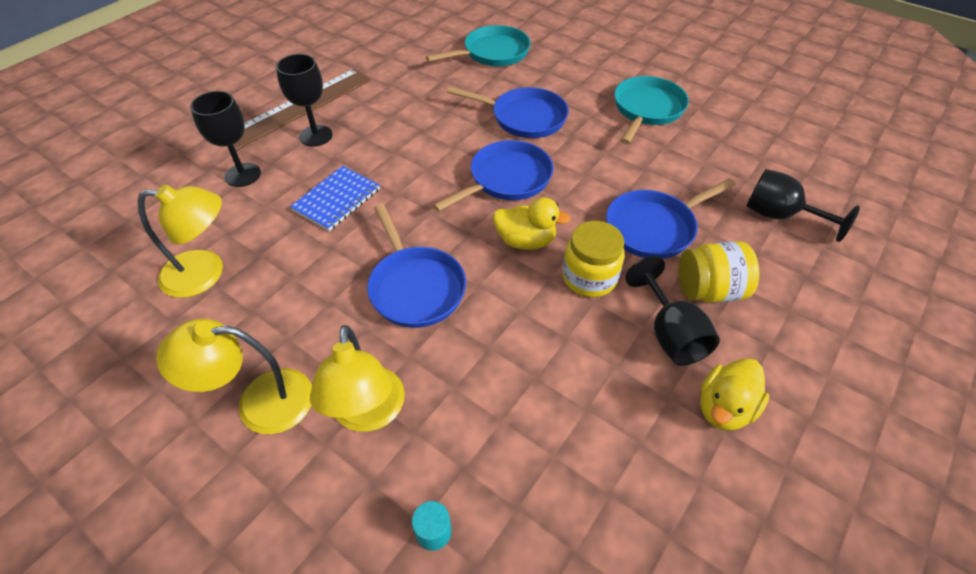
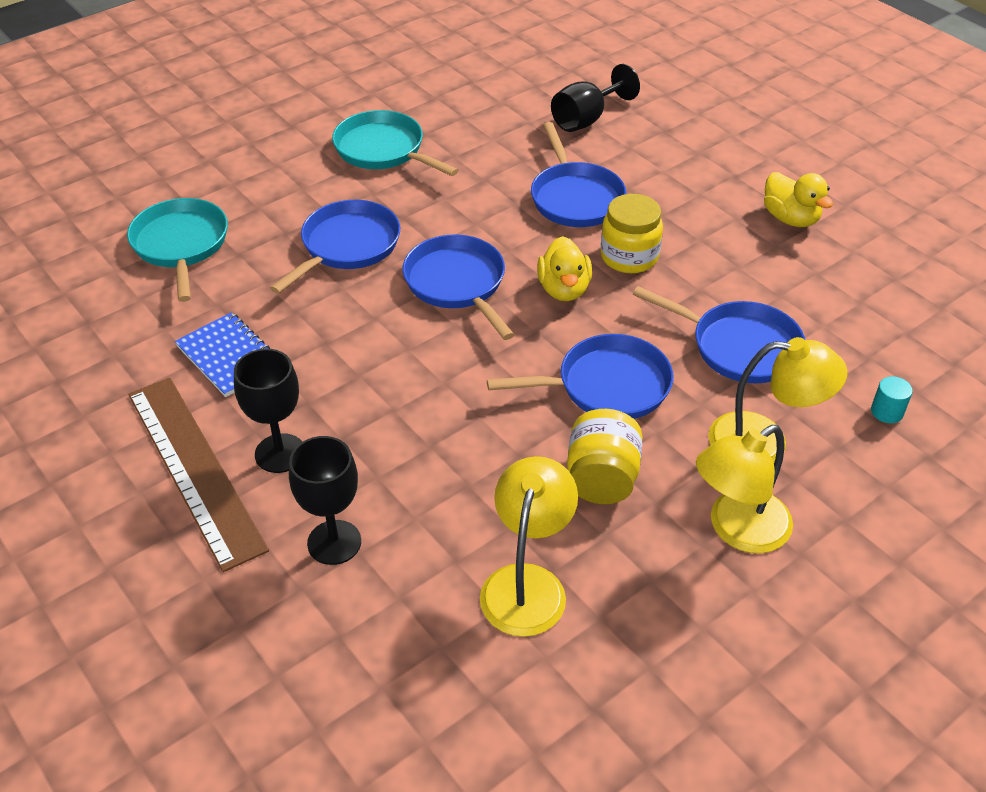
camera: 75 degrees left, 5 degrees down
yellow lamp [156,318,312,434] -> yellow lamp turned 45 degrees clockwise [696,425,793,553]
blue notebook [290,166,380,231] -> blue notebook moved to [175,312,270,397]
yellow duck [493,197,571,250] -> yellow duck turned 150 degrees clockwise [537,236,592,301]
black goblet [625,256,720,366] -> none
yellow jar [678,241,759,303] -> yellow jar moved to [567,409,642,504]
none -> blue pan [633,286,805,383]

